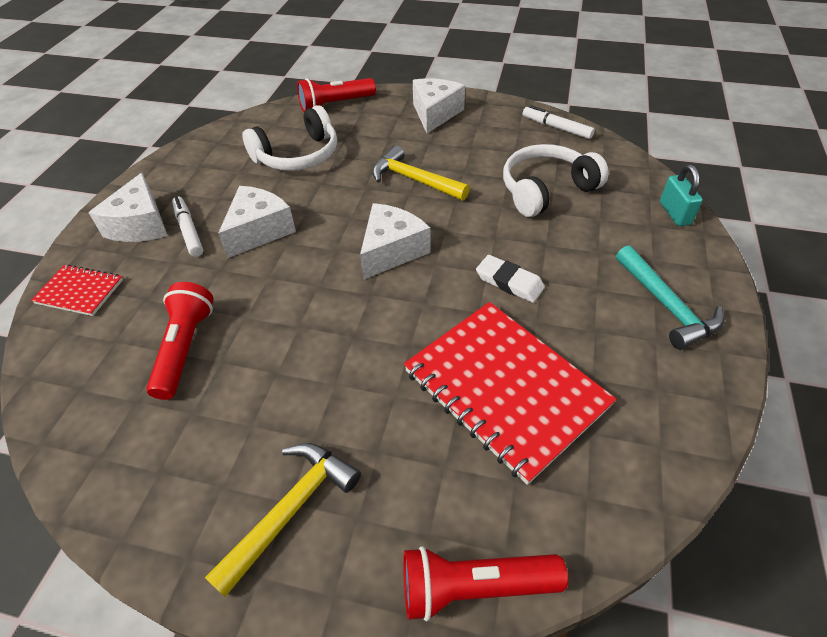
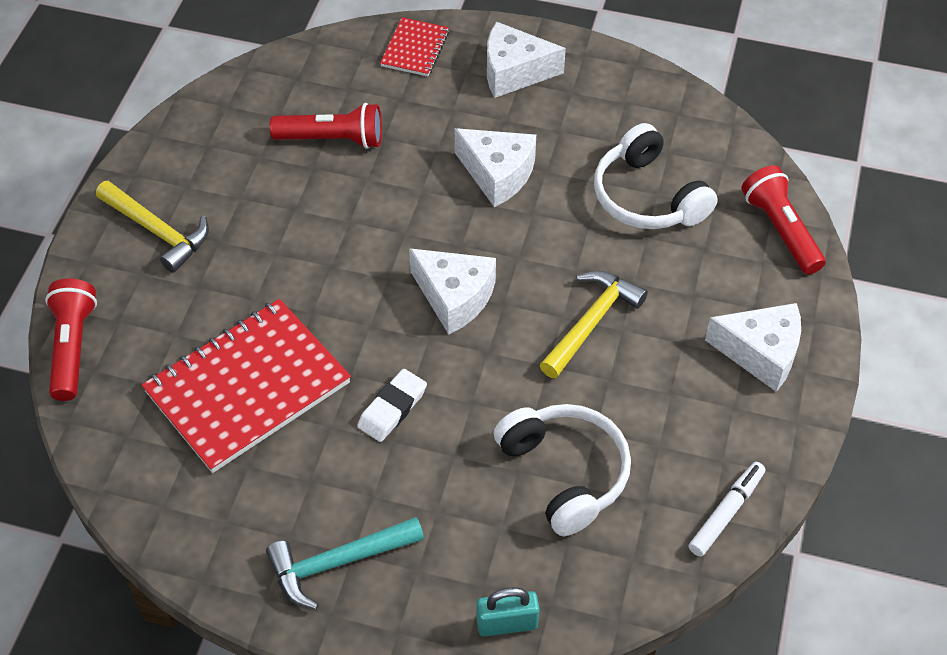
camera: 90 degrees right, 5 degrees up
white marker [172,196,203,257] -> none

